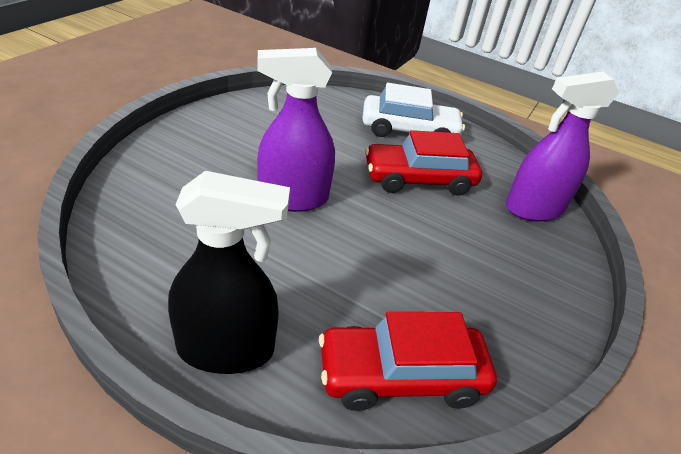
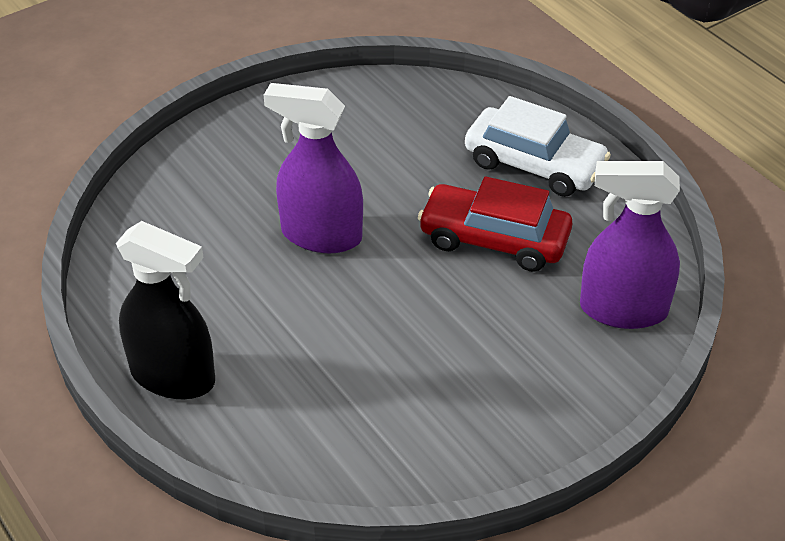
camera: 30 degrees right, 5 degrees up
red car [319,312,497,411] -> none

